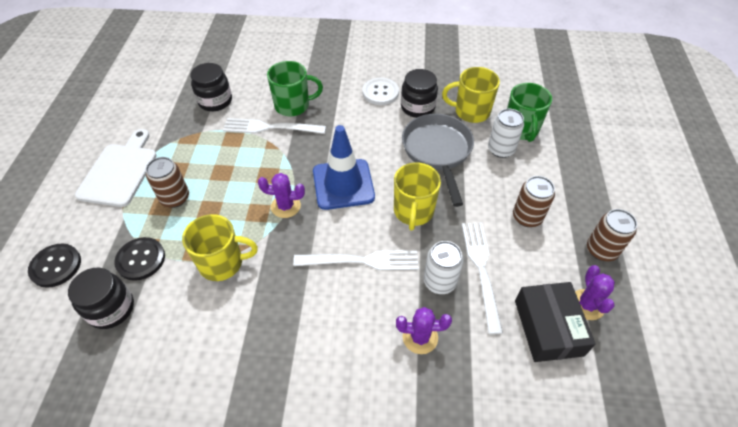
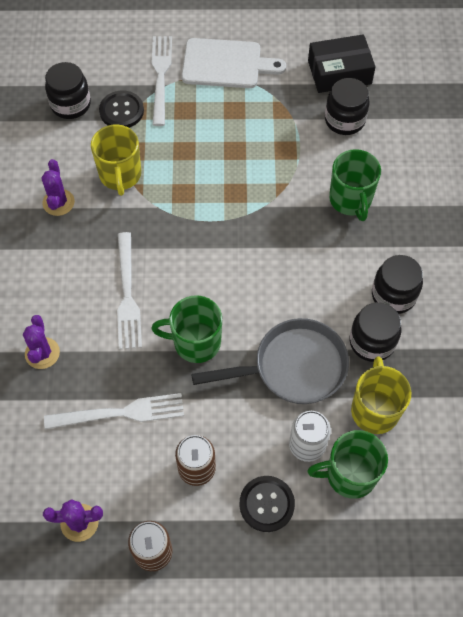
camera: 85 degrees right, 10 degrees up
black button [28,244,81,288] -> black button moved to [239,476,295,532]
brown can [146,157,189,208] -> none
white fork [223,118,326,134] -> white fork moved to [151,36,172,126]
purple cactus [258,173,305,218] -> purple cactus moved to [41,159,75,216]
blue traffic cone [313,125,375,210] -> none
white button [362,78,399,105] -> black jar [372,255,423,314]
yellow mug [394,162,441,231] -> green mug [151,295,222,363]
white can [424,241,464,294] -> none
black box [515,282,596,362] -> black box moved to [308,34,376,93]

